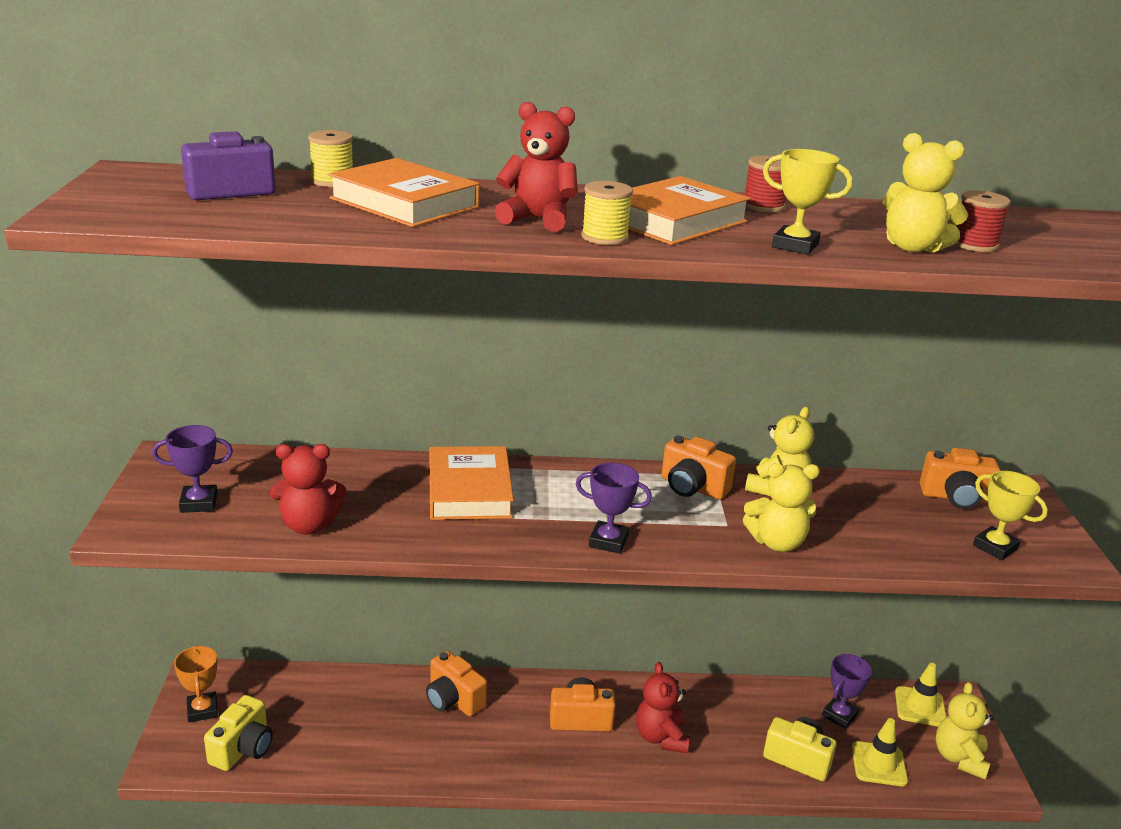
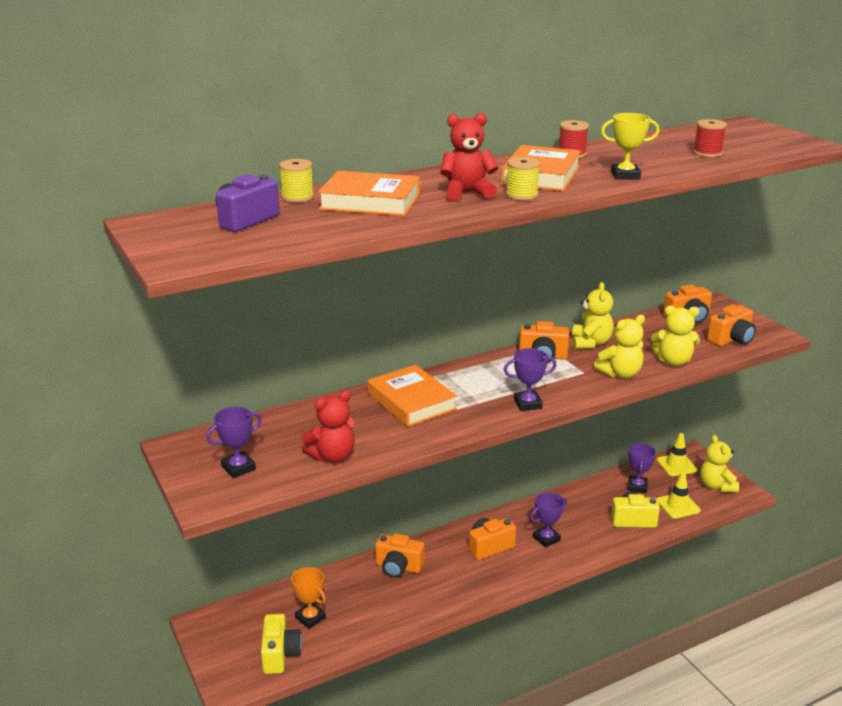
camera: 25 degrees left, 0 degrees up
orange trophy [174,645,218,722] -> orange trophy moved to [291,567,326,629]
red teddy bear [636,662,690,753] -> purple trophy [530,492,567,548]
yellow teddy bear [882,133,968,253] -> yellow teddy bear moved to [651,306,700,366]
yellow trophy [973,471,1048,560] -> orange camera [707,305,756,346]

